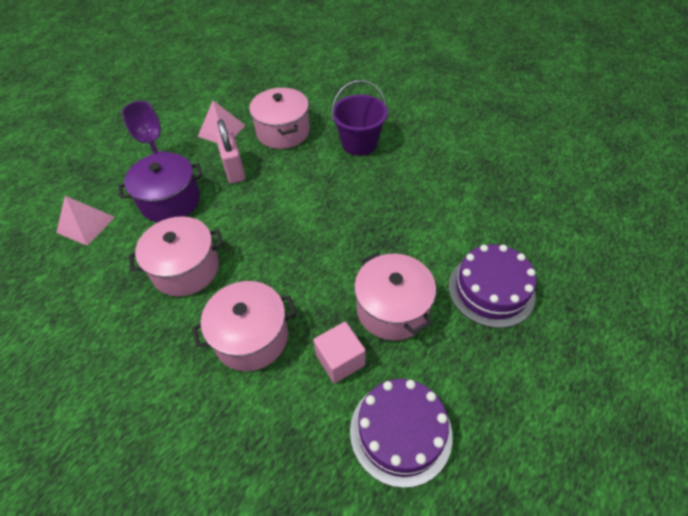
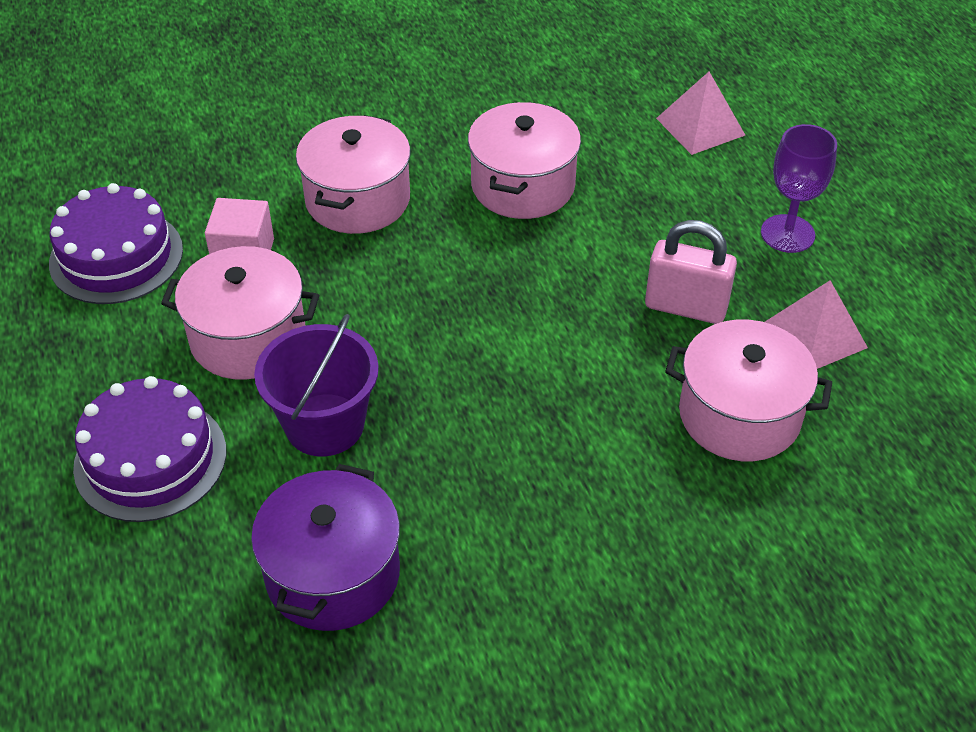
camera: 125 degrees right, 5 degrees down
purple pot [118,153,203,222] -> purple pot moved to [251,464,400,631]
purple bucket [331,80,388,156] -> purple bucket moved to [254,314,379,456]

